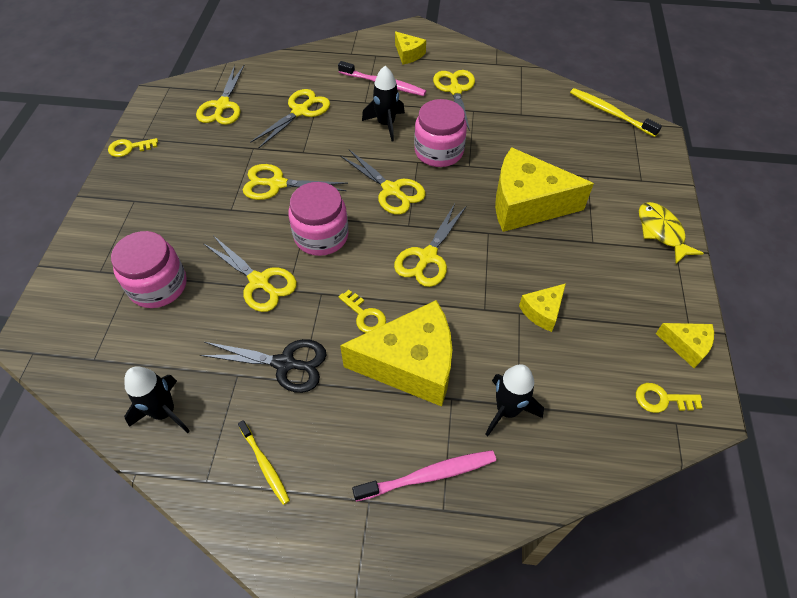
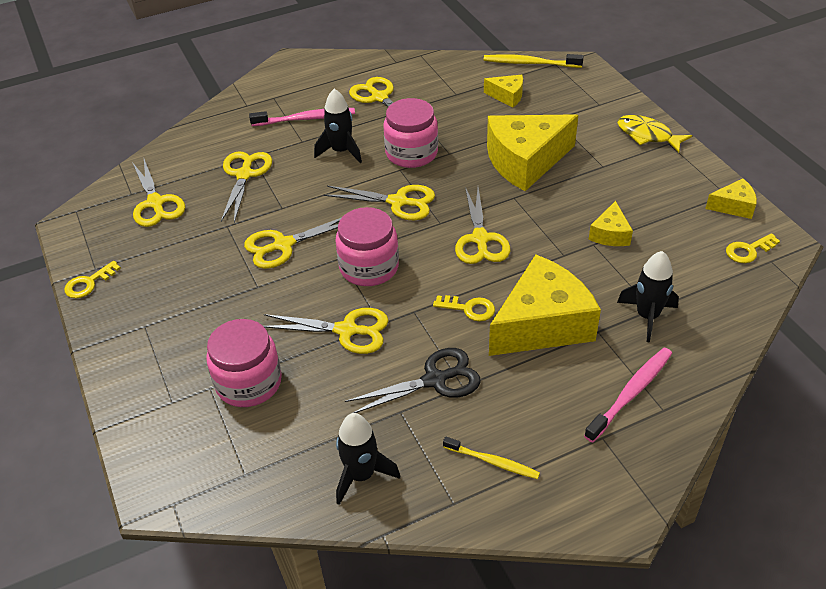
camera: 30 degrees left, 10 degrees down
yellow cheese [395,32,426,64] -> yellow cheese moved to [484,74,523,108]

